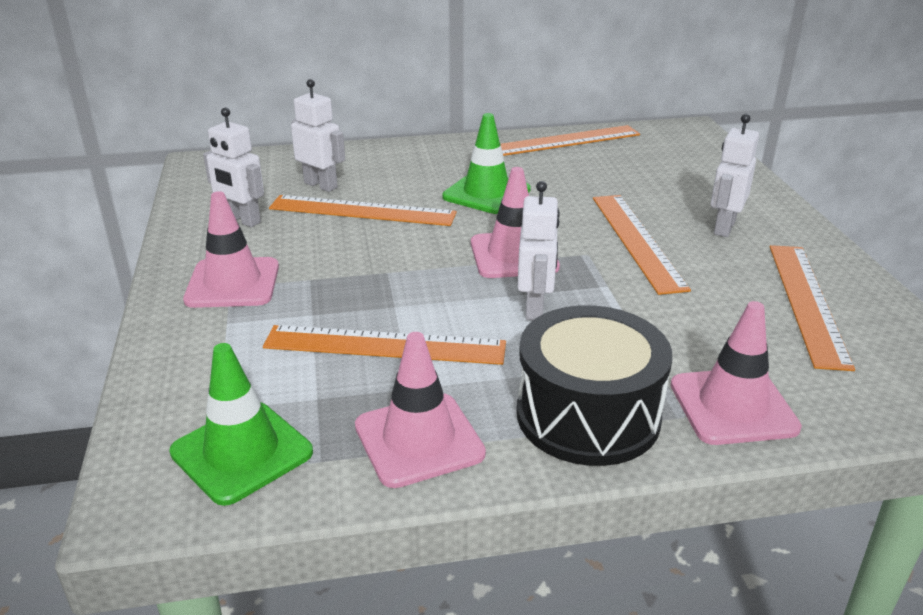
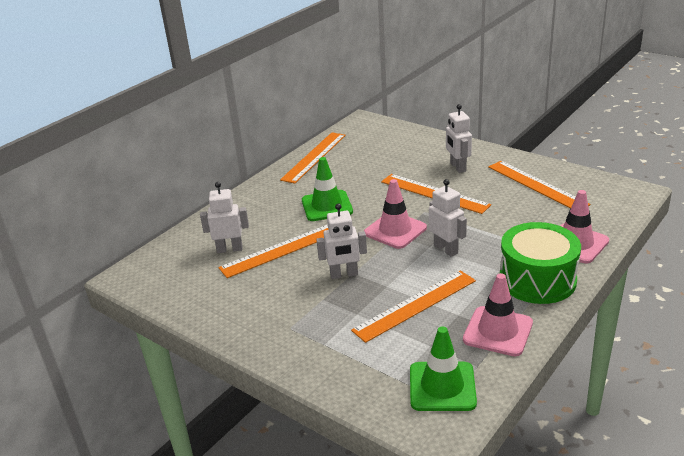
camera: 40 degrees left, 0 degrees up
pink traffic cone [183,191,279,308] -> none
white robot [203,108,264,227] -> white robot moved to [316,203,367,279]
black drum [517,305,672,466] -> green drum [500,222,581,304]

